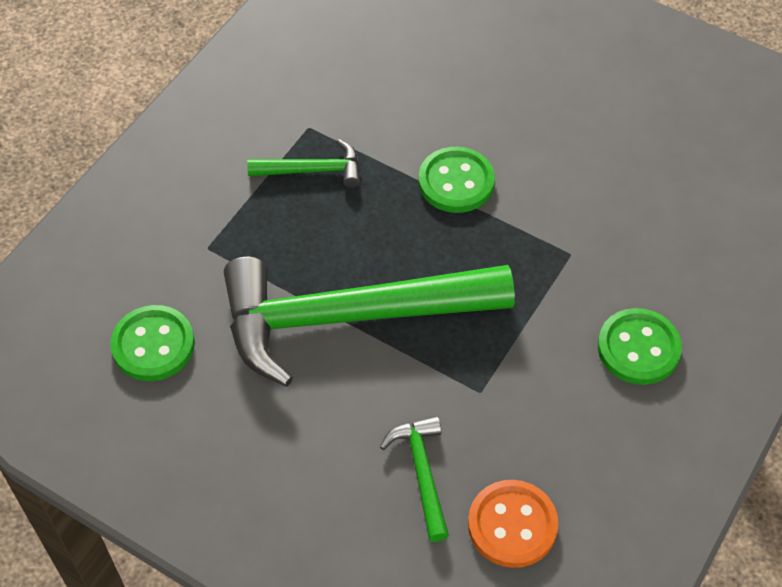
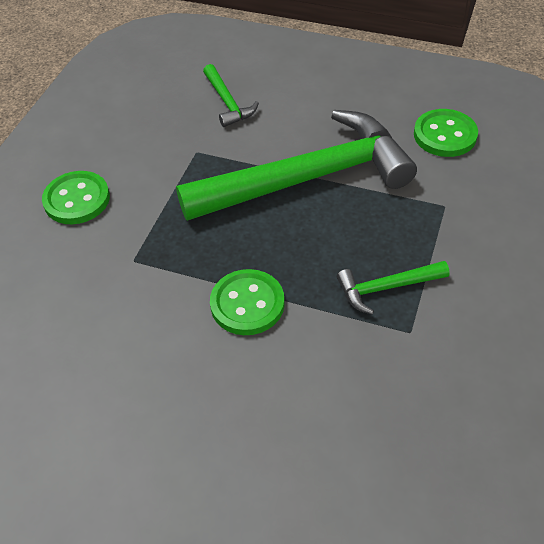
camera: 170 degrees right, 5 degrees down
orange button [468,480,558,568] -> none

